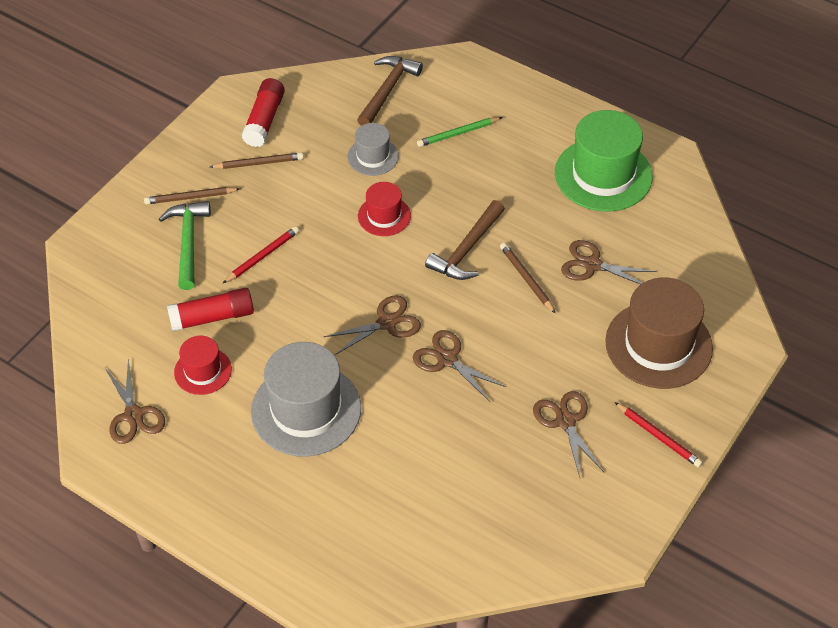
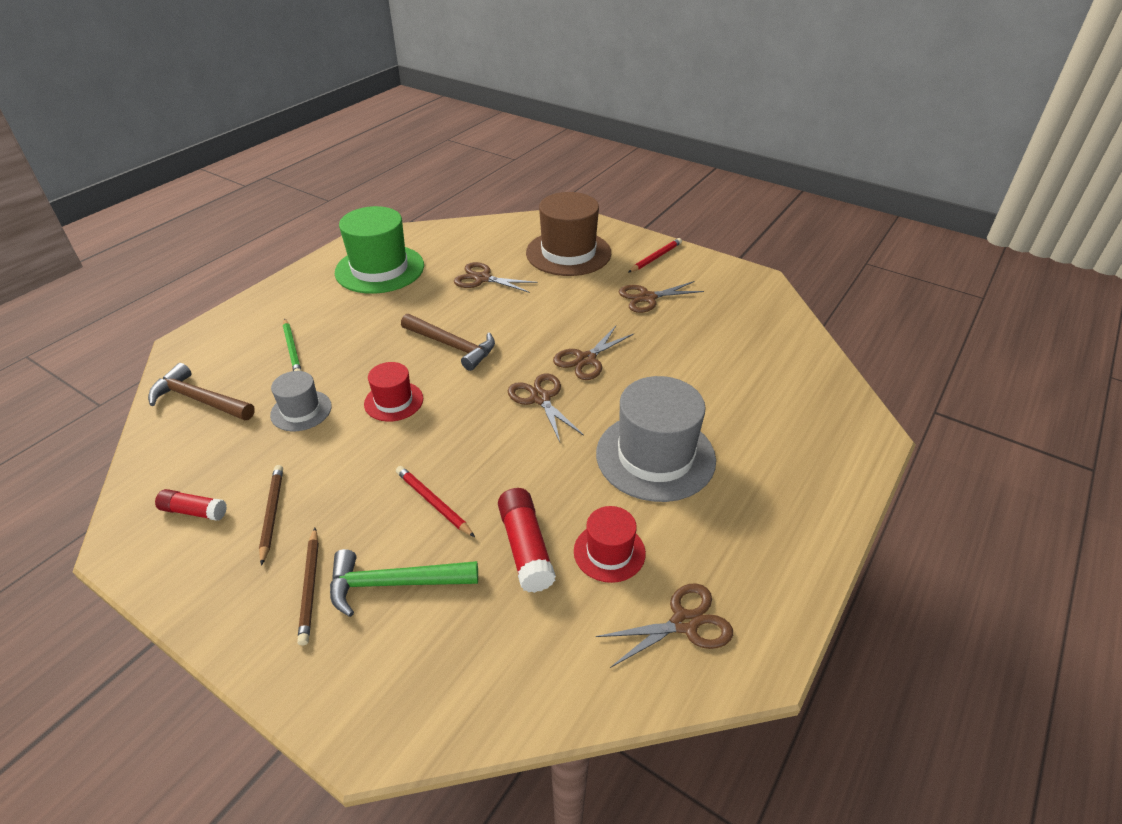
camera: 90 degrees left, 10 degrees down
red glue stick [242,78,285,147] -> red glue stick [155,489,227,521], size x0.64
brown pencil [500,243,556,314] -> none
brown scissors [561,240,657,285] -> brown scissors turned 90 degrees clockwise [454,262,537,293]

